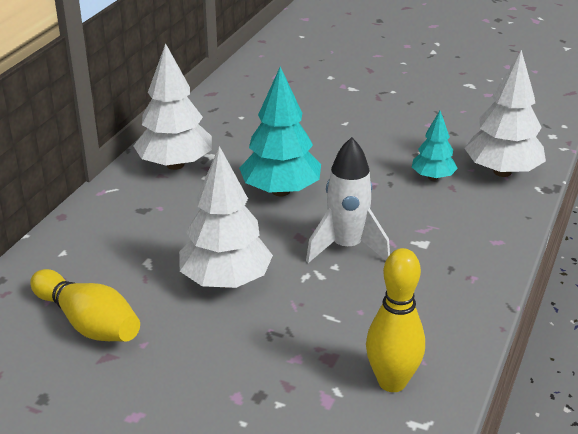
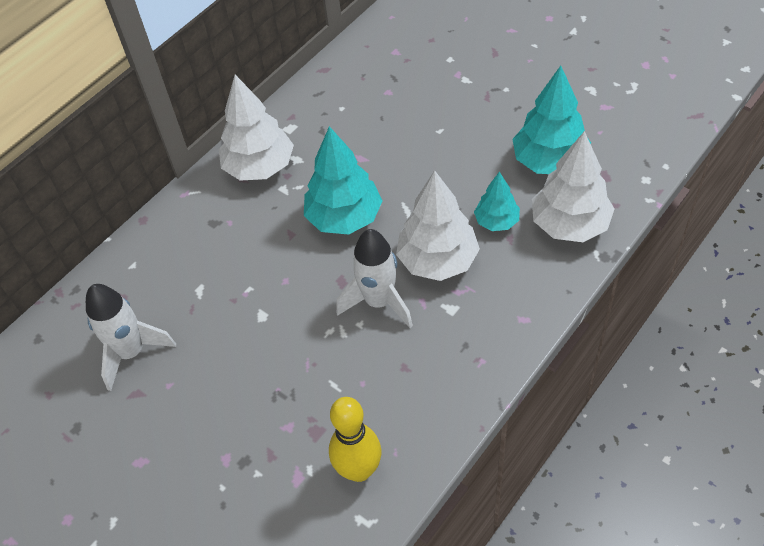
camera: 20 degrees right, 20 degrees up
yellow bowling pin [30,269,140,342] -> white rocket [86,284,176,391]
white tree [179,146,273,288] -> white tree moved to [396,170,480,281]
none -> turquoise tree [513,66,591,174]

